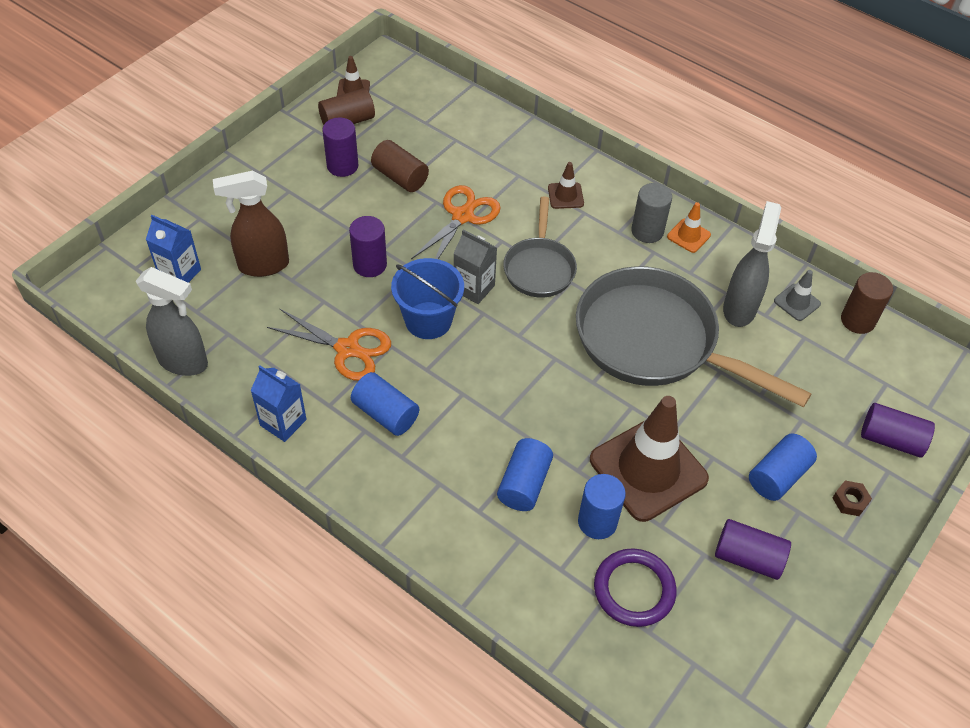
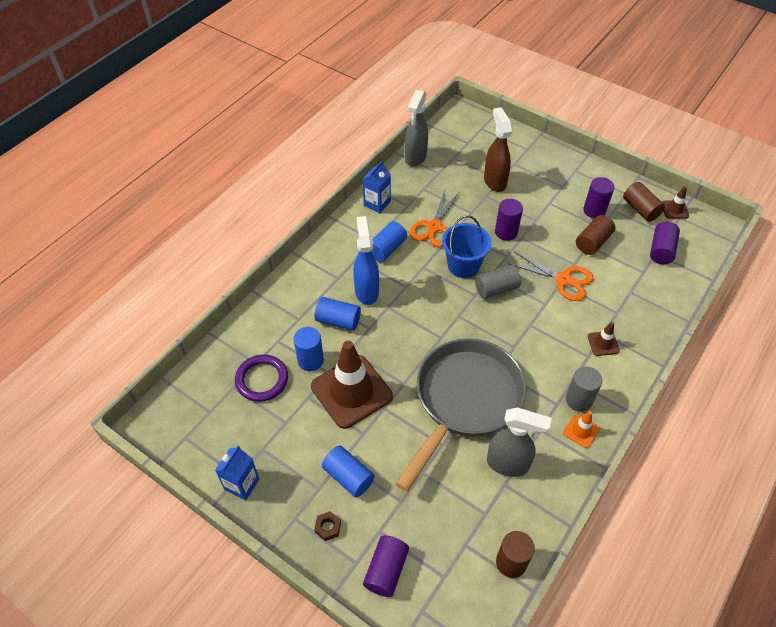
camera: 90 degrees right, 0 degrees up
blue carton [146,215,201,283] -> blue carton moved to [215,446,259,501]
grey carton [453,229,497,304] -> grey cylinder [475,265,521,299]
grey pan [503,196,577,298] -> none
purple cylinder [715,519,791,580] -> purple cylinder moved to [650,222,680,264]
grey traffic cone [774,270,821,321] -> none
none -> blue spray bottle [353,216,379,305]

